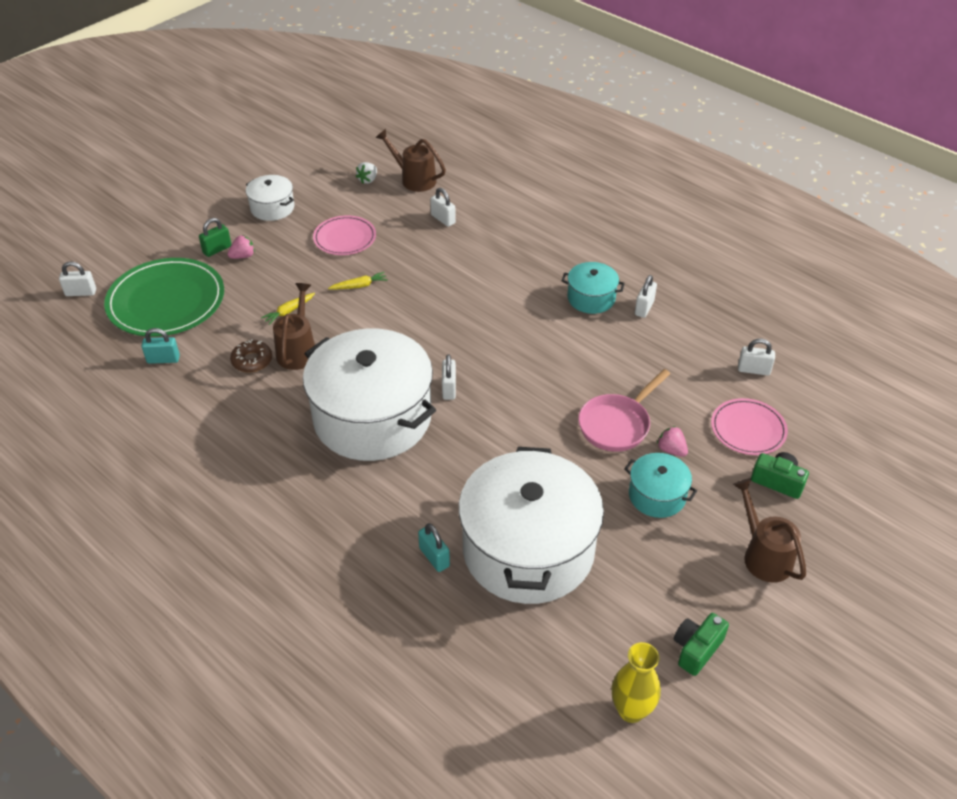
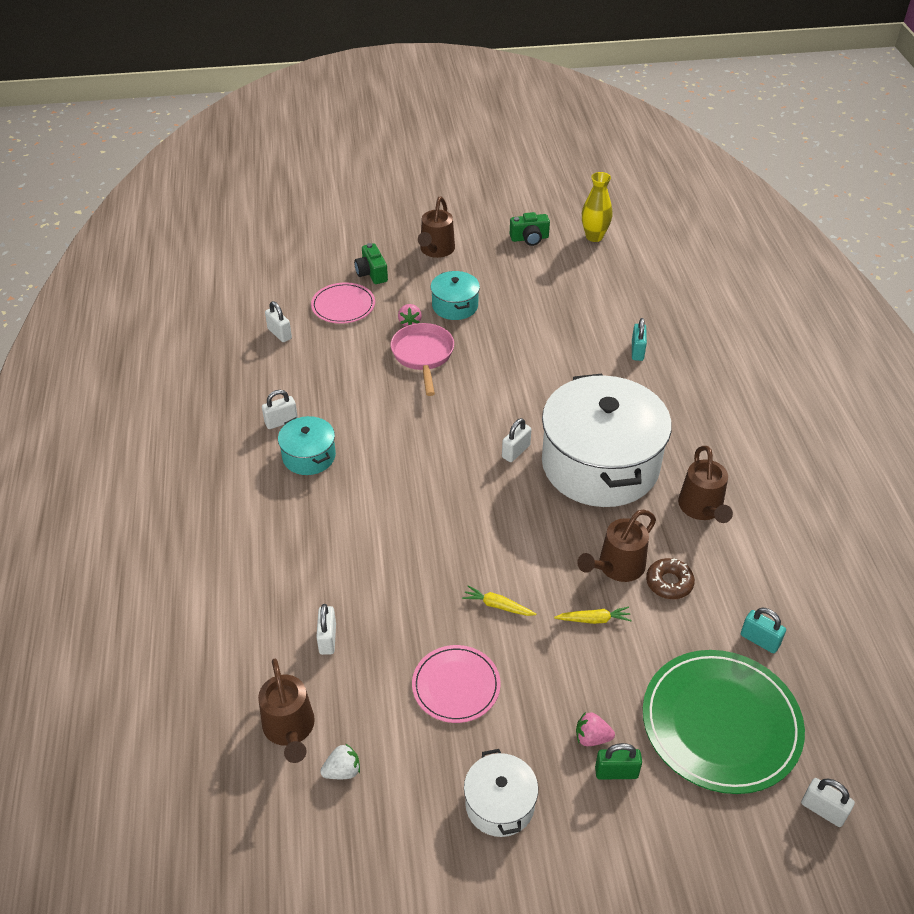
camera: 140 degrees left, 0 degrees up
white pot [459,447,604,604] -> none
pink pan [578,369,670,452] -> pink pan turned 90 degrees counterclockwise [391,323,454,396]
none -> brown watering can [678,446,733,523]

